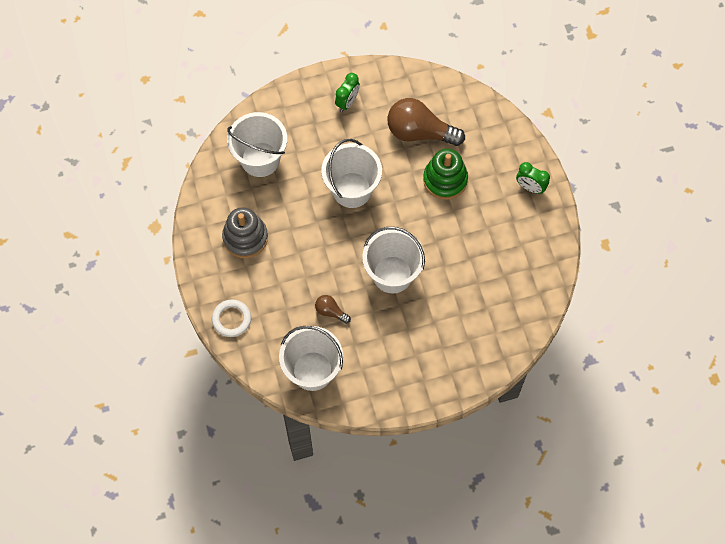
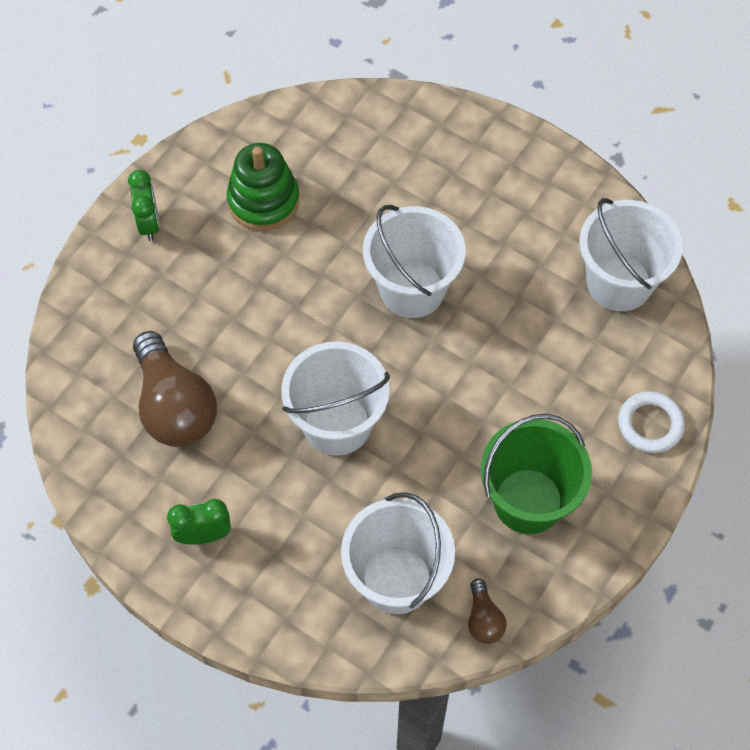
camera: 130 degrees left, 5 degrees down
grey stacking toy [222,207,268,258] -> green bucket [481,414,592,534]
brown light bulb [315,295,351,324] -> brown light bulb moved to [468,578,507,644]
green stacking toy [423,149,468,200] -> green stacking toy moved to [226,143,299,231]

